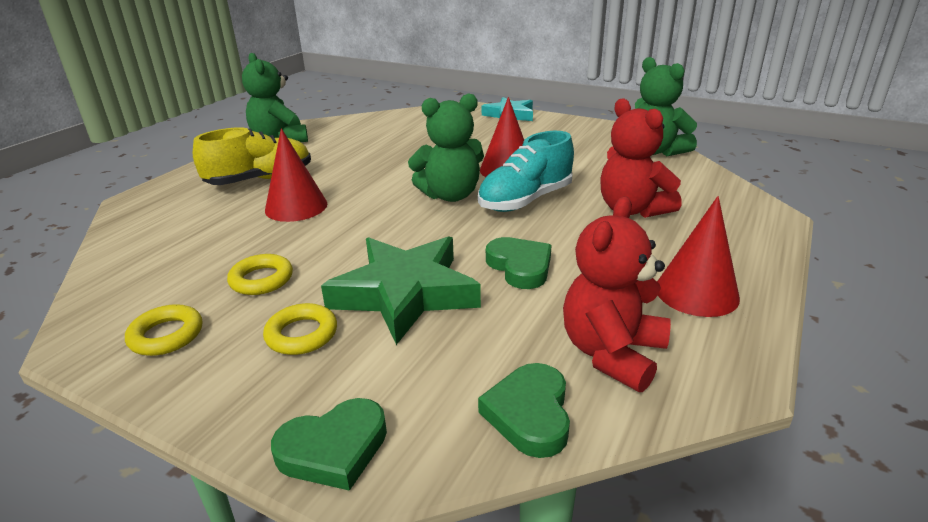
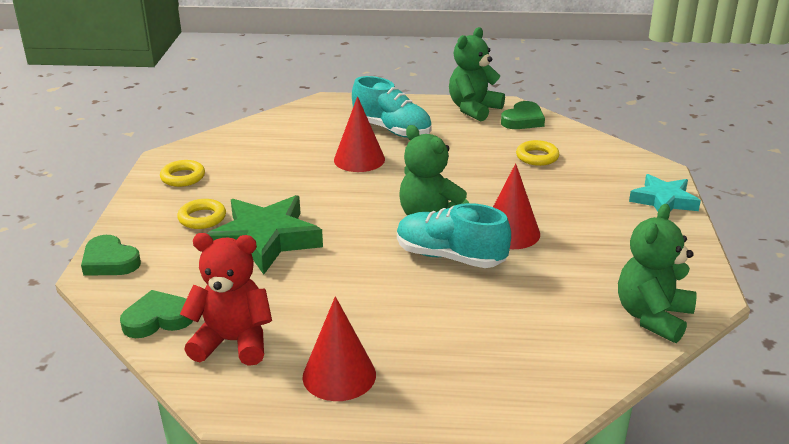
camera: 65 degrees right, 0 degrees up
yellow shoe [193,127,311,185] -> turquoise shoe [352,76,432,138]
yellow ring [227,254,293,295] -> yellow ring moved to [516,140,559,166]
green heart [486,237,552,289] -> green heart moved to [501,101,545,129]
red teddy bear [600,98,682,218] -> none

